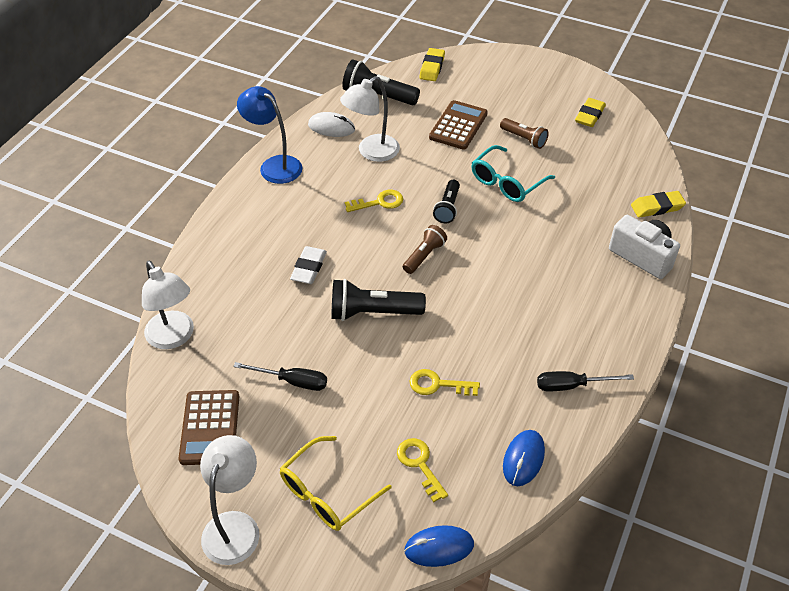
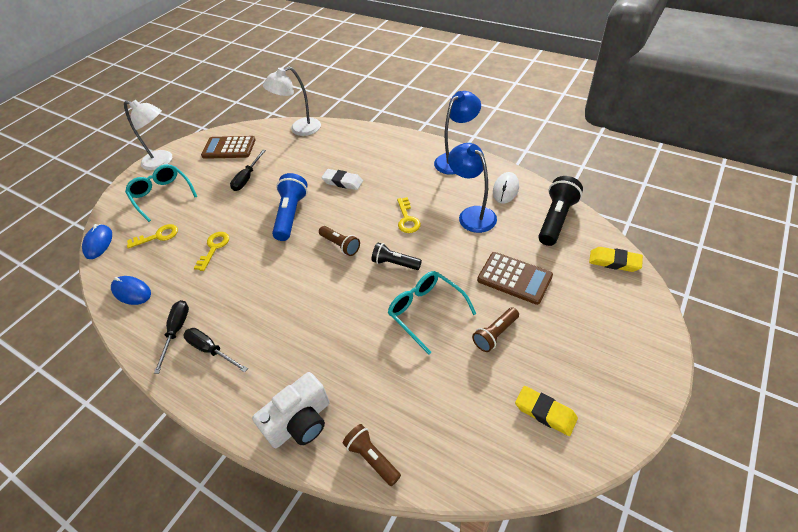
camera: 100 degrees right, 0 degrees up
yellow glasses [280,436,392,531] -> turquoise glasses [125,164,197,222]
black flashlight [331,279,426,321] -> blue flashlight [272,173,308,241]
white lamp [340,76,400,162] -> blue lamp [448,143,497,233]
yellow eraser [631,191,686,218] -> brown flashlight [343,424,401,486]
none -> black screwdriver [184,328,248,372]

